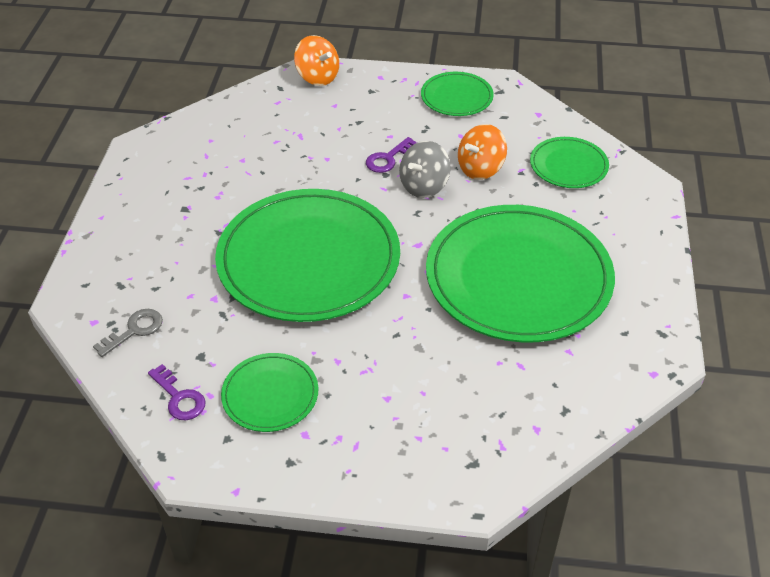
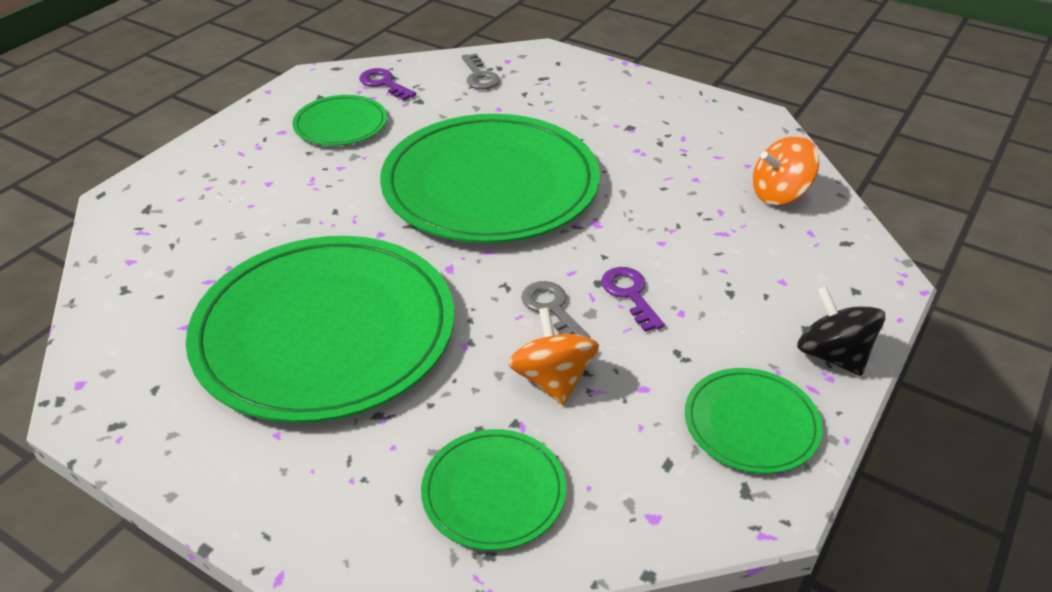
camera: 115 degrees right, 5 degrees down
purple key [148,364,205,420] -> purple key turned 60 degrees clockwise [359,68,416,100]
orange spinning top [294,35,339,86] -> orange spinning top moved to [753,136,819,205]
grey spinning top [399,141,451,198] -> grey key [521,281,590,338]
none -> black spinning top [797,286,885,376]

